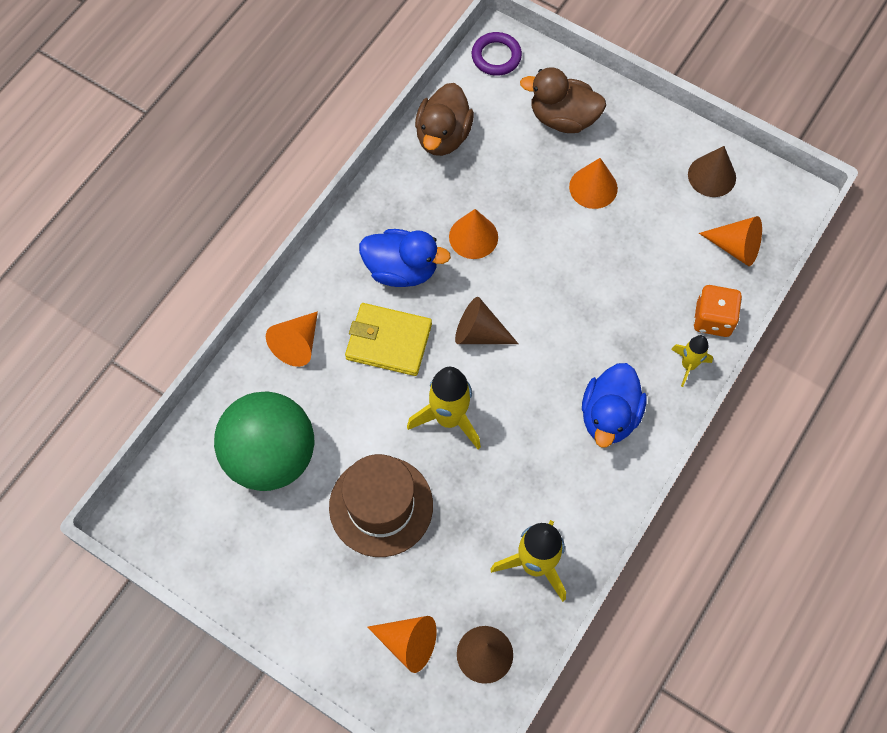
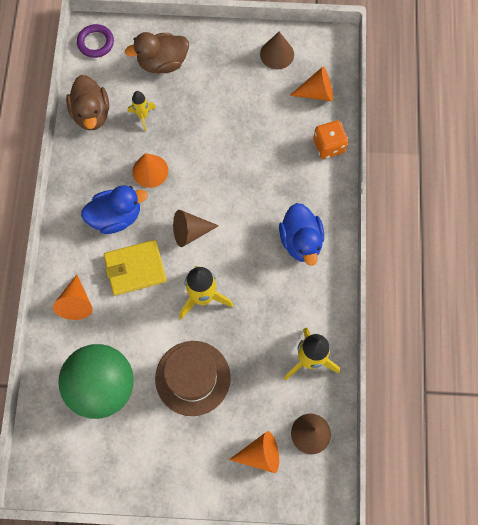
camera: 30 degrees left, 5 degrees up
orange cone [569,158,618,209] -> none
yellow rocket [671,335,713,387] -> yellow rocket moved to [128,91,156,131]

